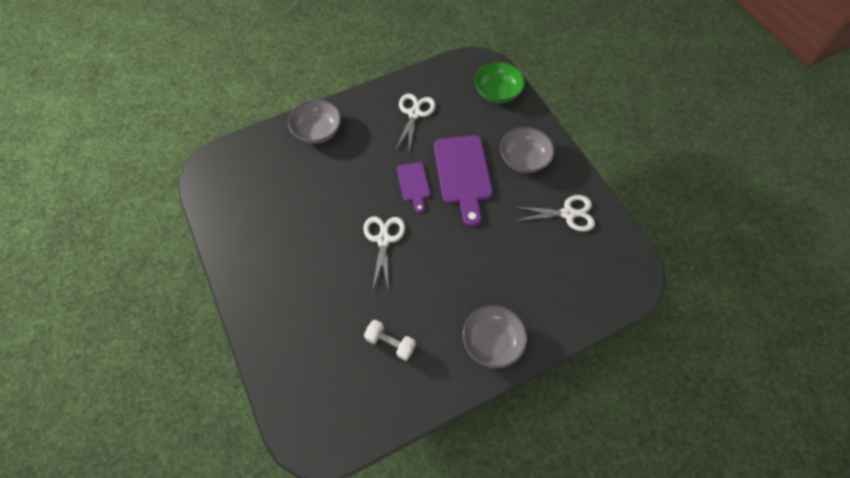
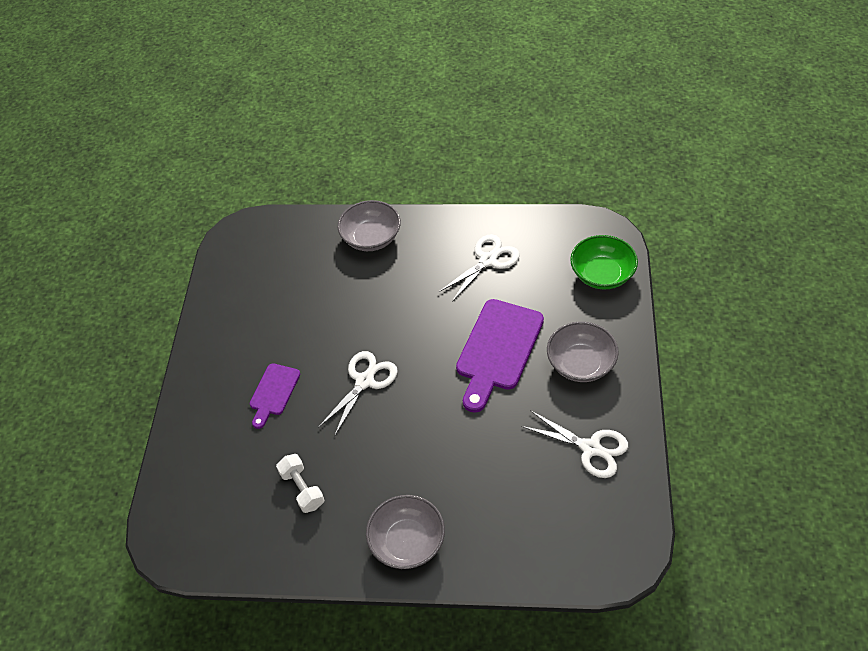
camera: 35 degrees right, 10 degrees down
purple cutting board [397,162,430,213] -> purple cutting board moved to [250,363,300,429]

